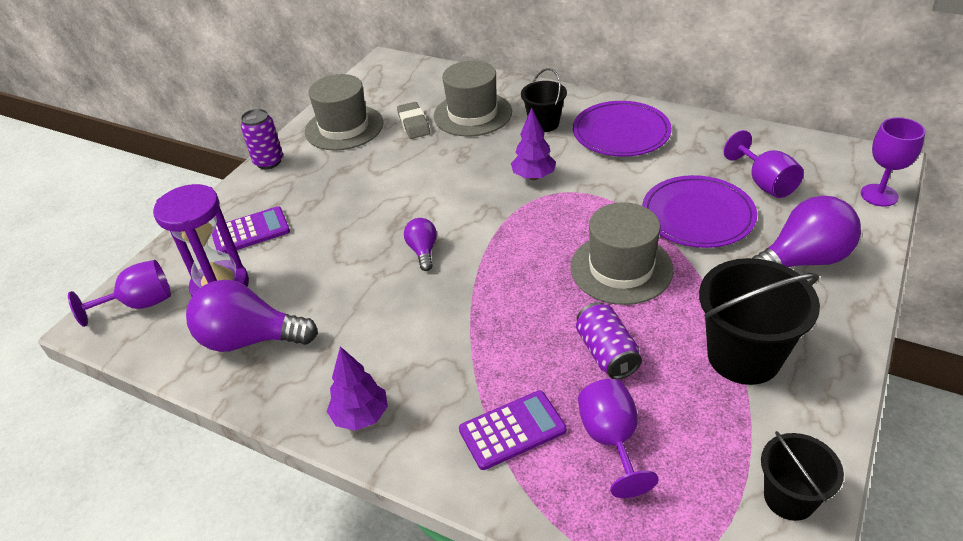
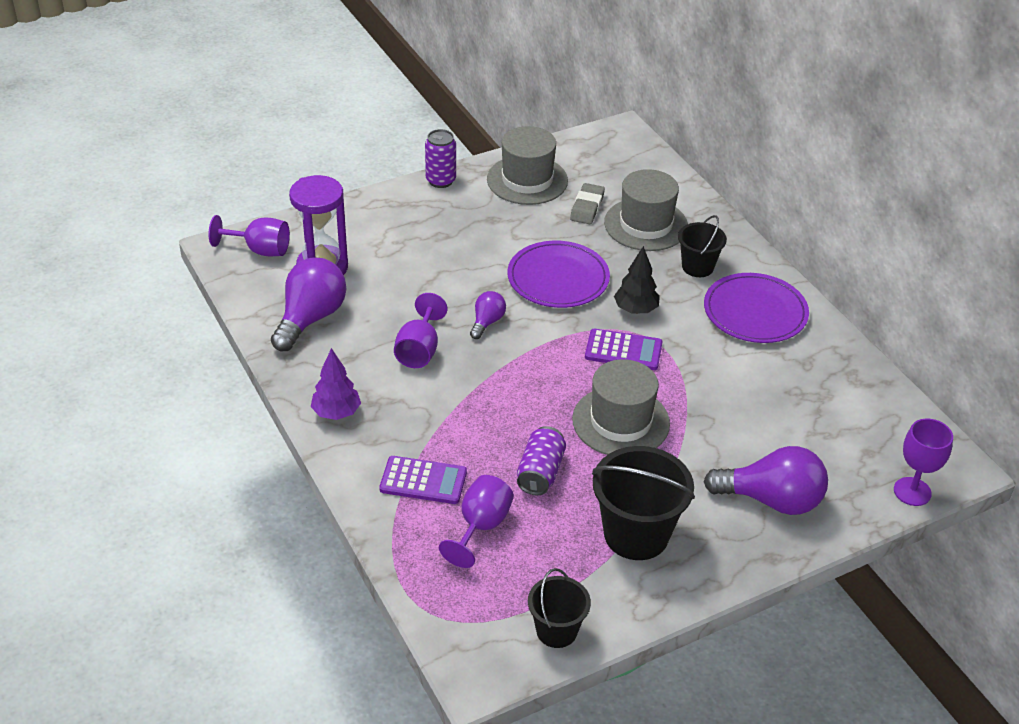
camera: 30 degrees right, 0 degrees up
purple light bulb [186,280,318,352] -> purple light bulb turned 75 degrees clockwise [271,258,347,351]
purple calculator [212,206,290,253] -> purple calculator moved to [585,329,663,370]
purple tree [511,108,556,180] -> black tree [614,246,660,314]
purple plate [642,175,757,248] -> purple plate moved to [507,241,610,308]
purple goblet [724,130,804,198] -> purple goblet moved to [394,293,448,368]

